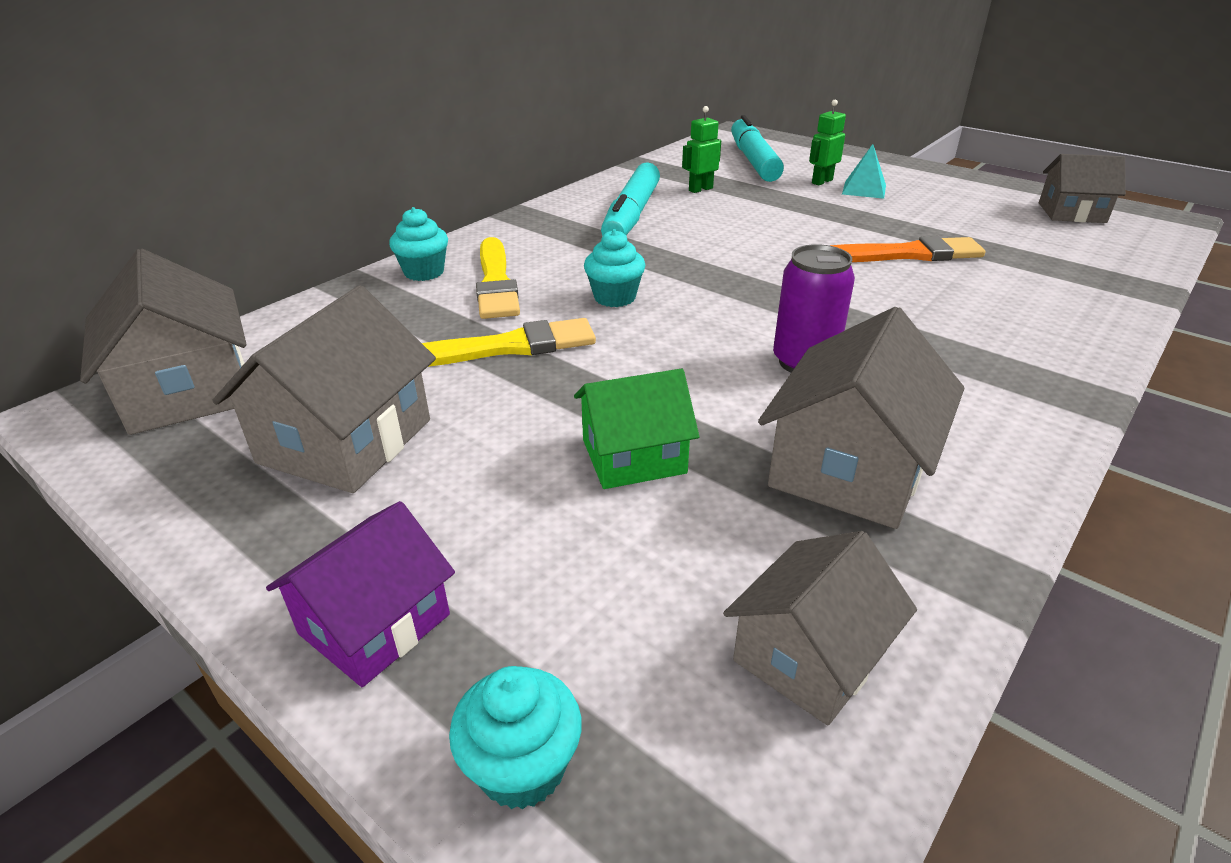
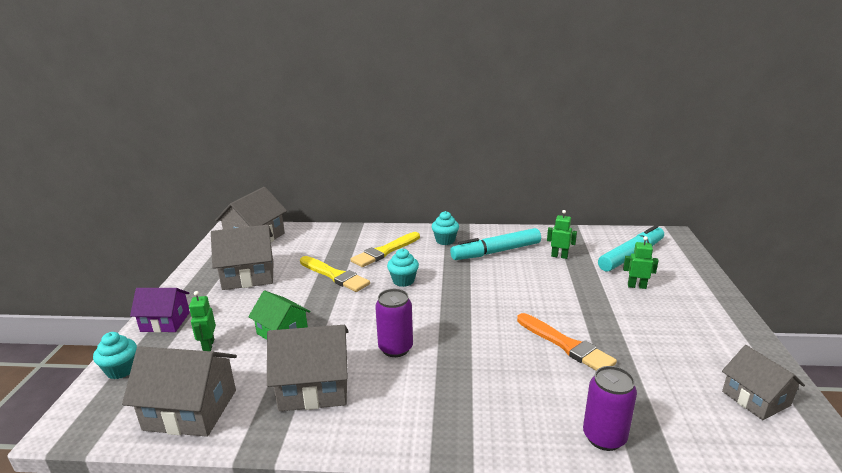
camera: 55 degrees right, 10 degrees down
turquoise cupcake [389,207,448,281] -> turquoise cupcake moved to [432,211,459,245]
grey house [723,531,917,725] -> grey house [122,346,237,437], size x1.51
turquoise pyramid [842,144,886,199] -> none
none -> green robot [189,291,216,351]
none -> purple can [583,366,637,451]

